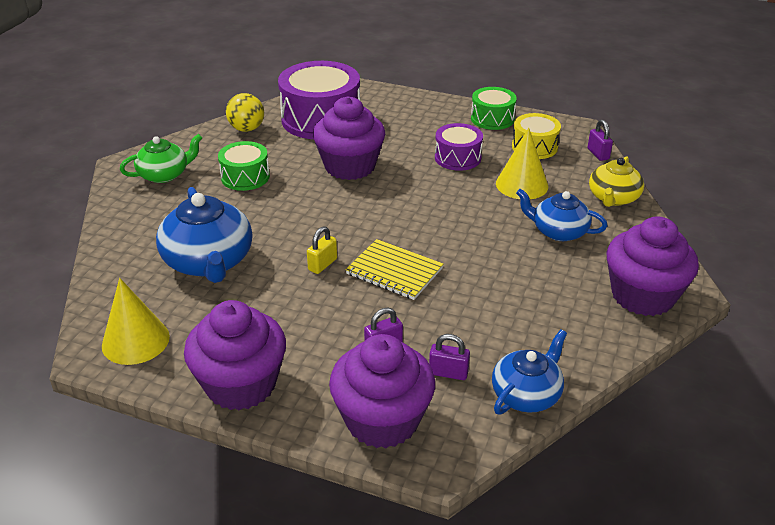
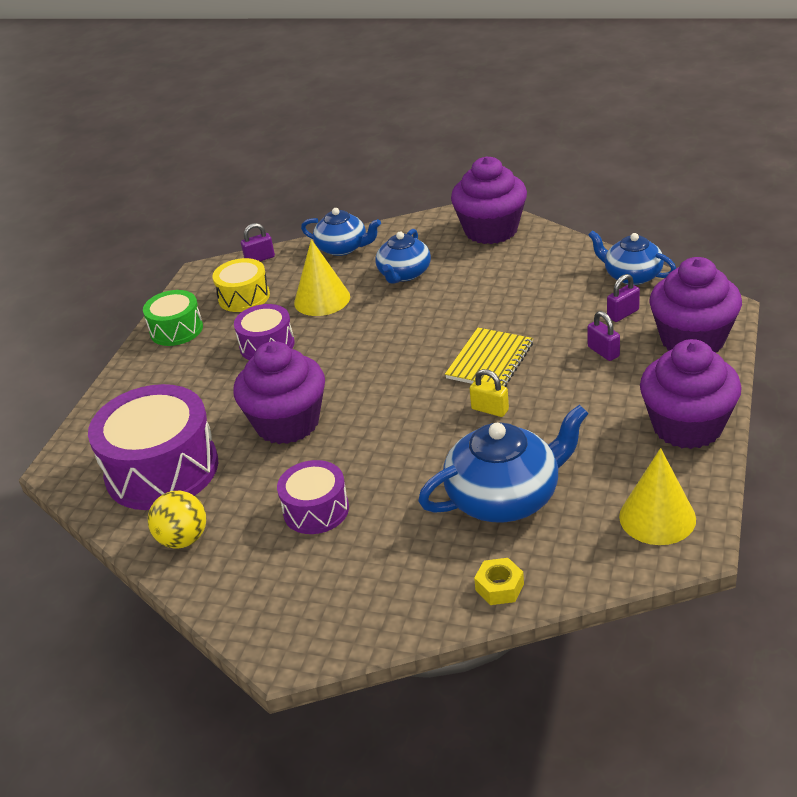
camera: 90 degrees left, 0 degrees up
green teapot [120,134,202,183] -> none
green drum [218,141,270,191] -> purple drum [277,460,349,534]
purple padlock [429,334,470,380] -> purple padlock turned 45 degrees clockwise [607,274,640,322]
yellow teapot [589,156,644,207] -> blue teapot [301,208,381,256]
none -> yellow nut [474,558,524,605]

